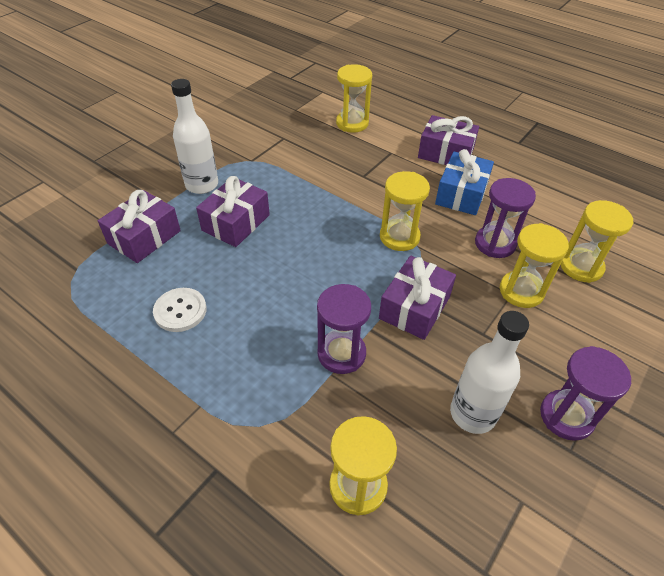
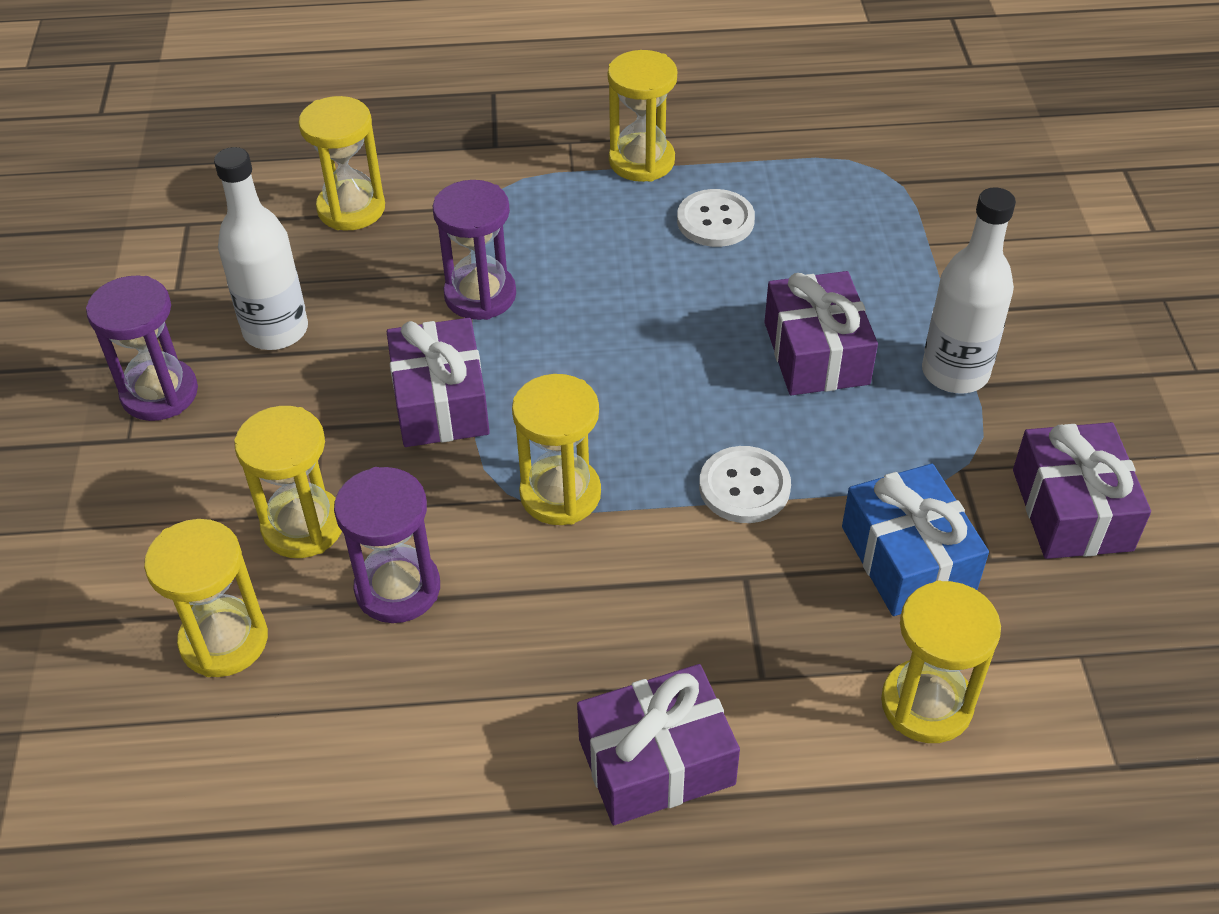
camera: 140 degrees right, 0 degrees up
purple gift [98,190,181,263] -> purple gift moved to [1013,422,1151,559]
blue gift [435,149,494,215] -> blue gift moved to [842,463,989,616]
none -> yellow hourglass [608,50,677,182]
none -> white button [699,446,791,523]

